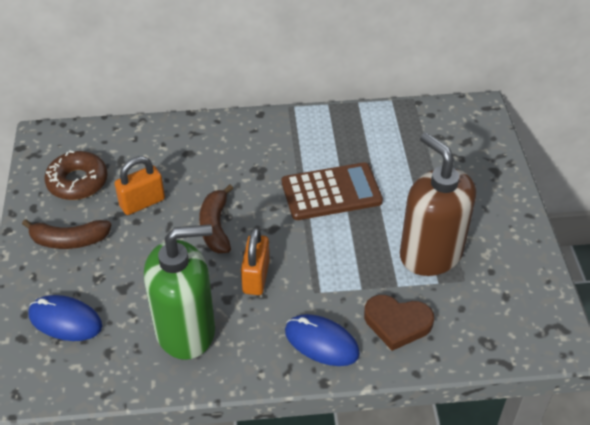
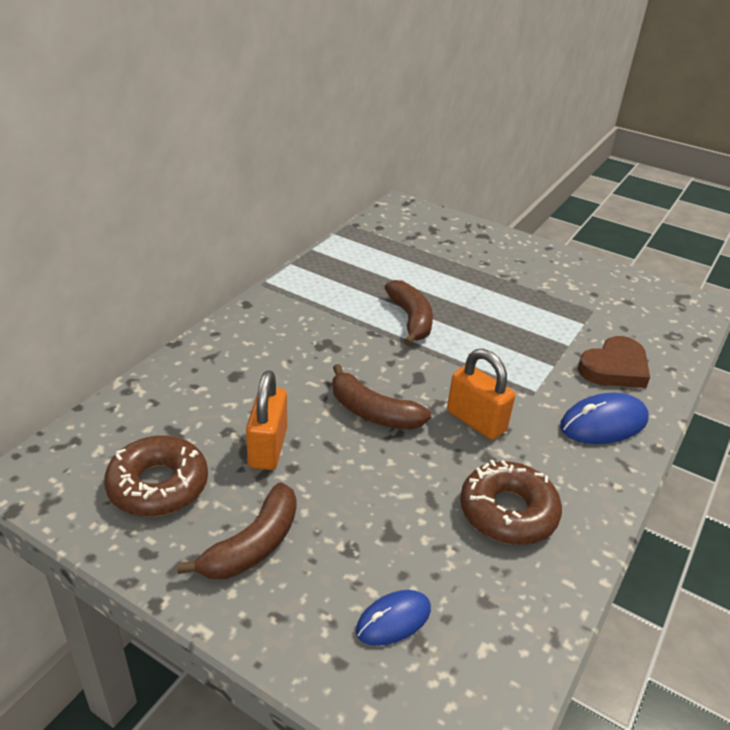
camera: 55 degrees left, 10 degrees down
blue mouse [28,295,102,341] -> blue mouse [356,590,431,646], size x0.64
green soap dispenser [144,224,215,360] -> brown donut [460,460,562,545]
brown calculator [282,162,383,220] -> brown banana [385,280,433,346]
brown soap dispenser [400,133,476,276] -> none

